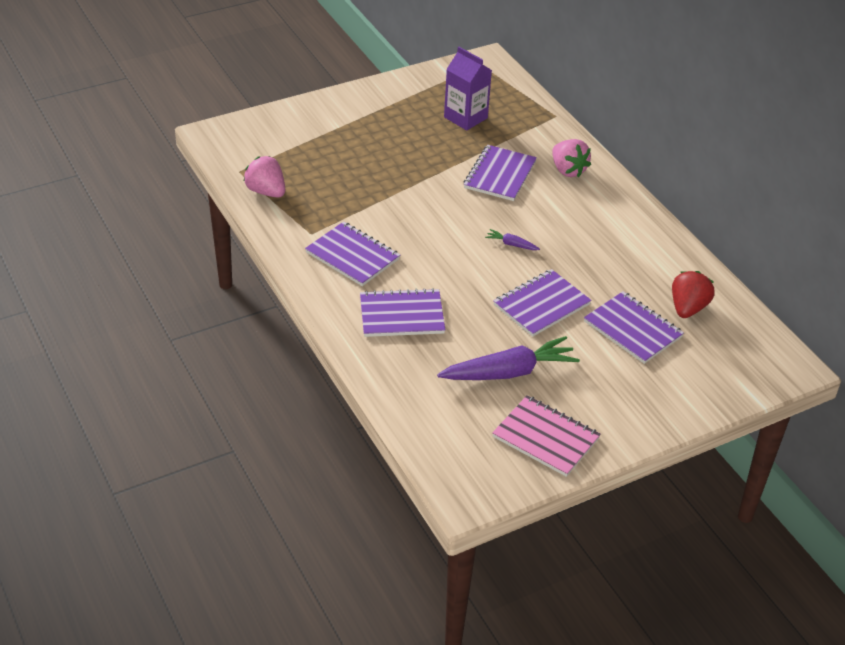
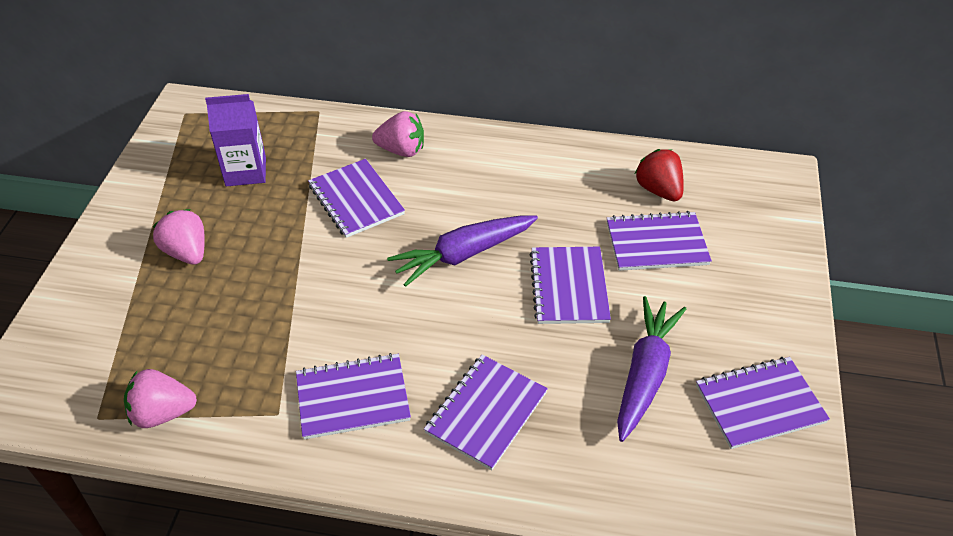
camera: 50 degrees left, 5 degrees up
purple carrot [485,229,540,250] -> purple carrot [387,216,538,287], size x2.32
pink notebook [492,395,601,477] -> purple notebook [696,357,830,449]
none -> pink strawberry [153,209,205,265]

